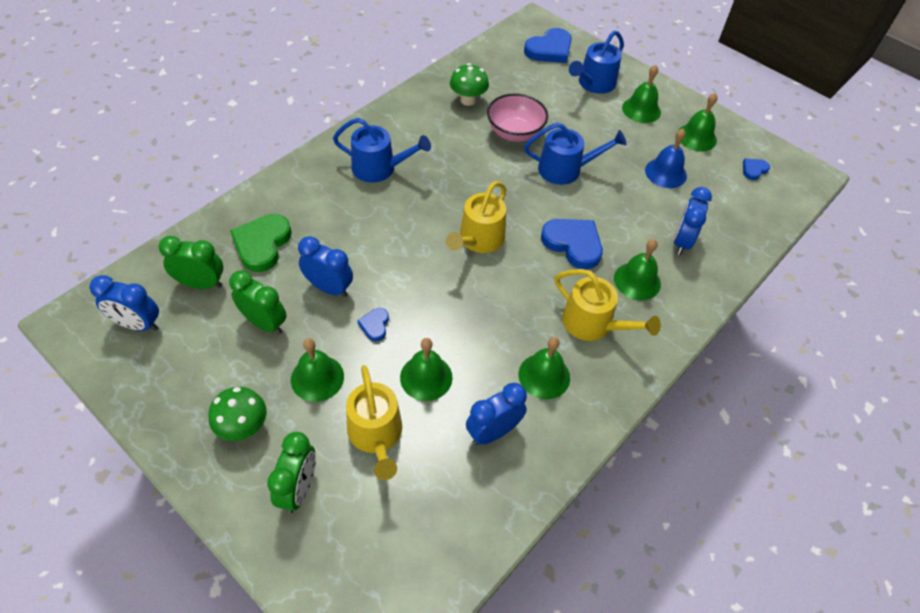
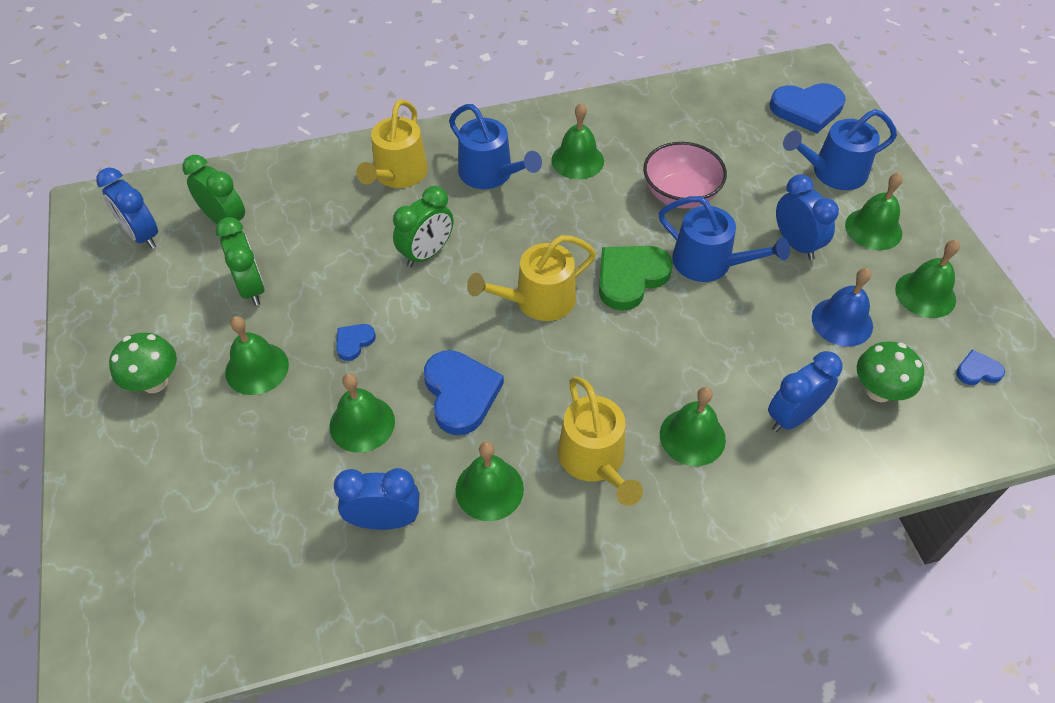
camera: 35 degrees right, 0 degrees up
green heart [230,214,292,272] -> green heart moved to [599,246,673,311]
green clock [267,432,316,513] -> green clock moved to [393,186,453,267]
blue clock [298,236,353,297] -> blue clock moved to [776,174,839,260]
yellow watering can [346,365,402,480] -> yellow watering can moved to [356,99,428,188]
green mushroom [450,63,489,106] -> green mushroom moved to [857,341,924,402]
blue heart [541,219,603,269] -> blue heart moved to [424,350,504,435]
none -> green bell [551,103,604,179]

